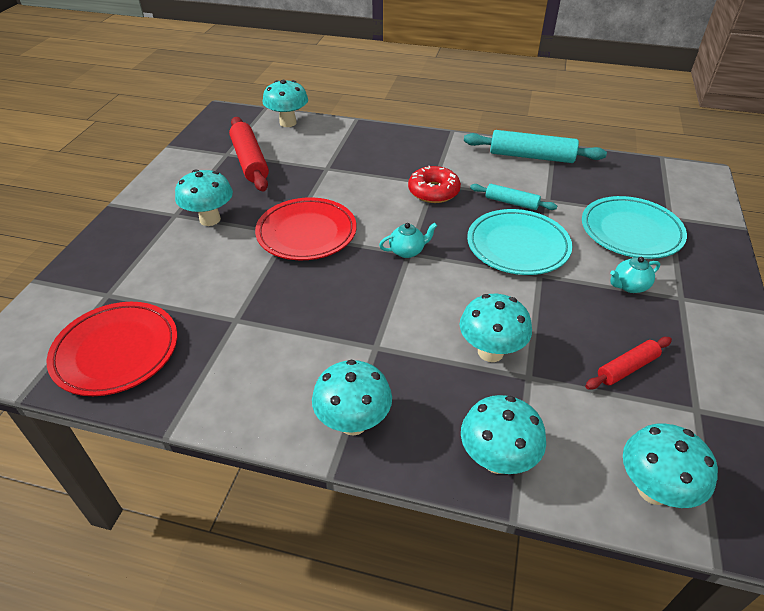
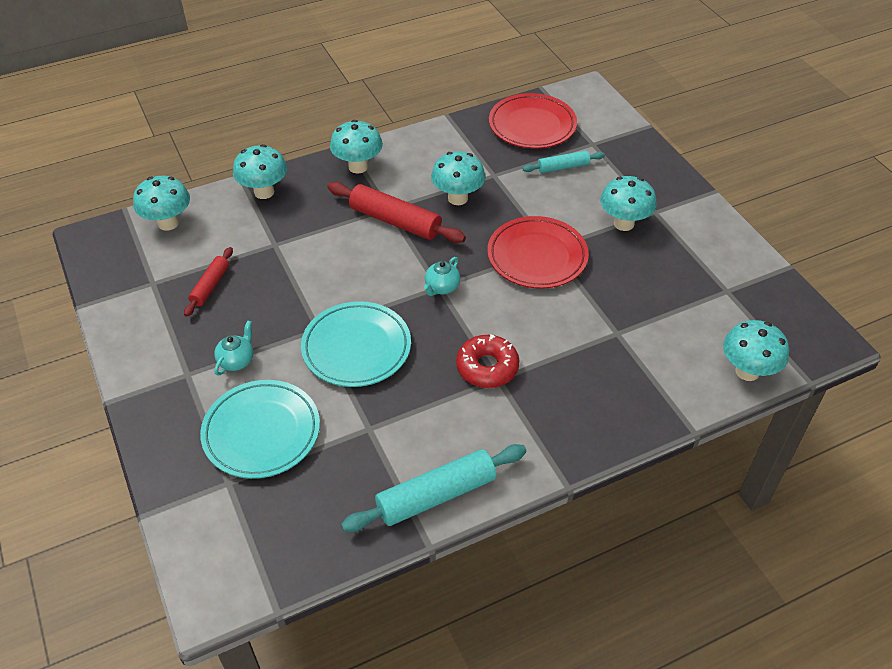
camera: 140 degrees right, 5 degrees up
red rolling pin [229,117,269,191] -> red rolling pin moved to [327,182,466,243]
turquoise mushroom [459,294,532,362] -> turquoise mushroom moved to [431,151,486,205]
turquoise rolling pin [470,184,557,210] -> turquoise rolling pin moved to [523,151,605,173]

